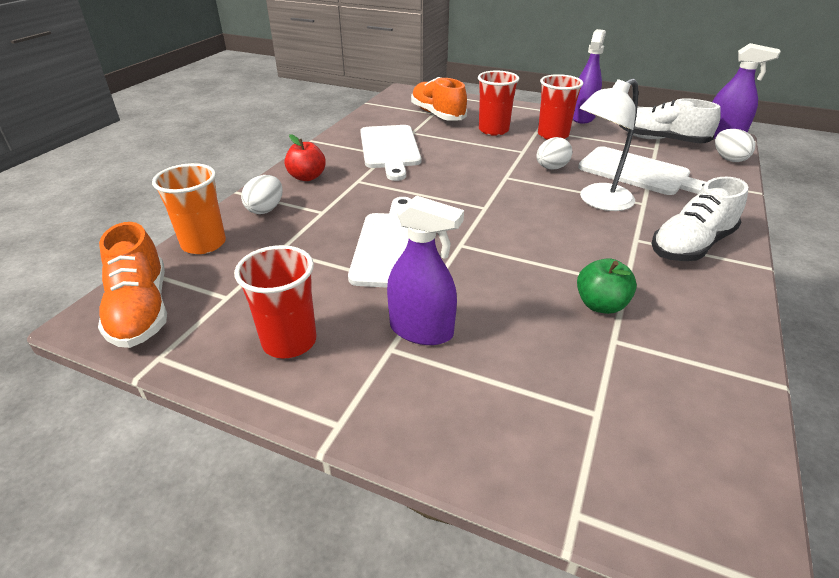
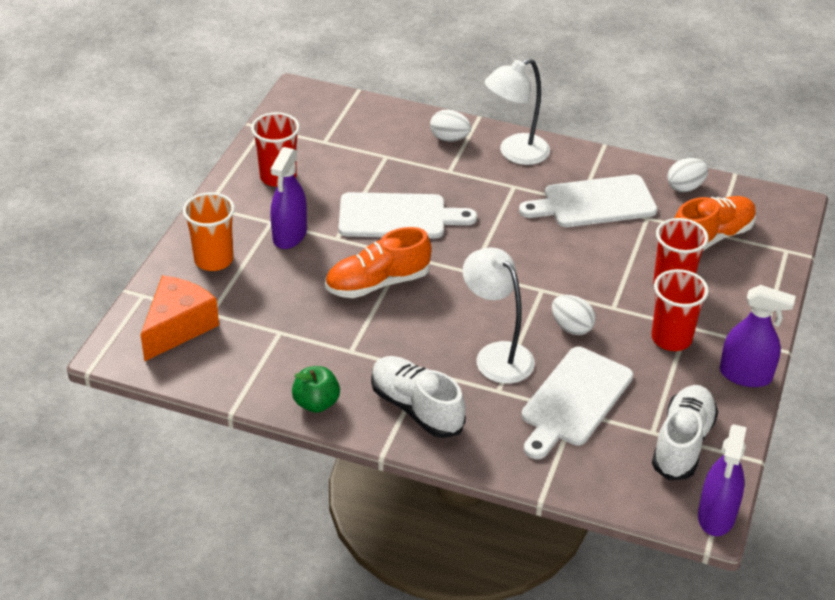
camera: 85 degrees right, 5 degrees up
orange shoe [98,222,167,348] -> orange shoe moved to [325,227,431,298]
orange cup [152,163,226,254] -> orange cup moved to [183,192,235,271]
red apple [285,134,326,181] -> white lamp [485,58,550,165]
green apple [577,258,637,314] -> green apple moved to [292,366,340,413]
white egg [715,129,755,162] -> white egg moved to [667,158,708,192]
none -> orange cheese [140,275,219,361]

